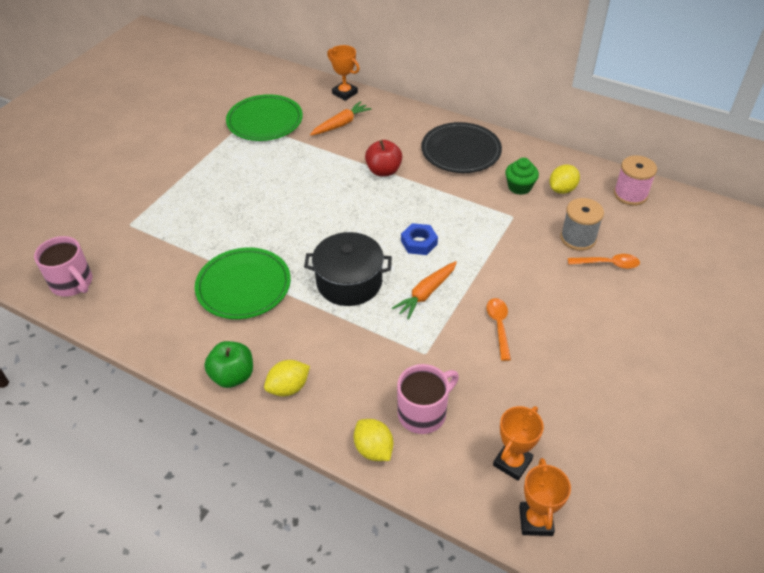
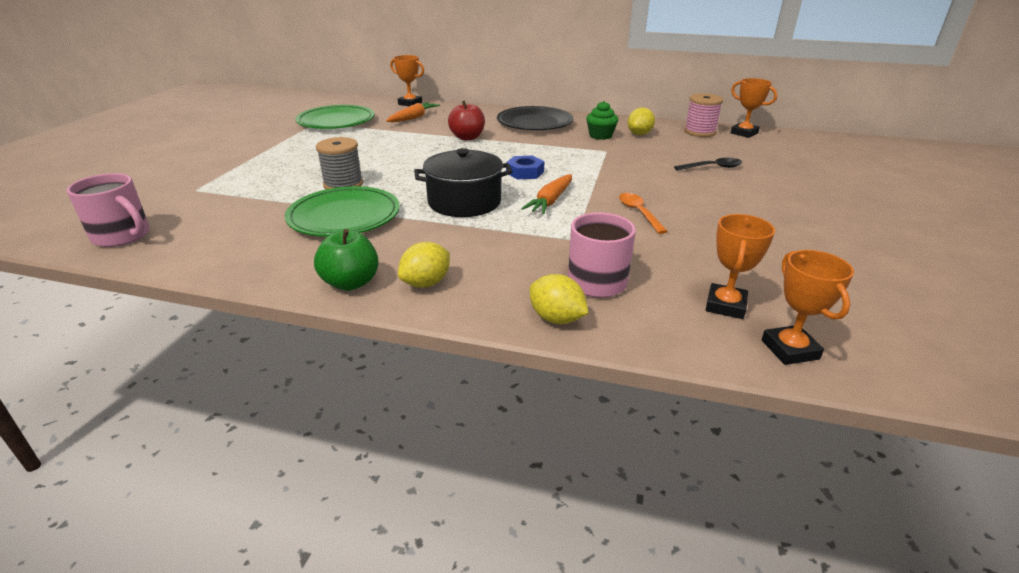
camera: 15 degrees left, 15 degrees down
grey spool [560,198,604,251] -> grey spool moved to [316,137,363,189]
orange spoon [568,254,640,269] -> black spoon [674,158,742,171]
none -> orange trophy [731,78,778,138]

